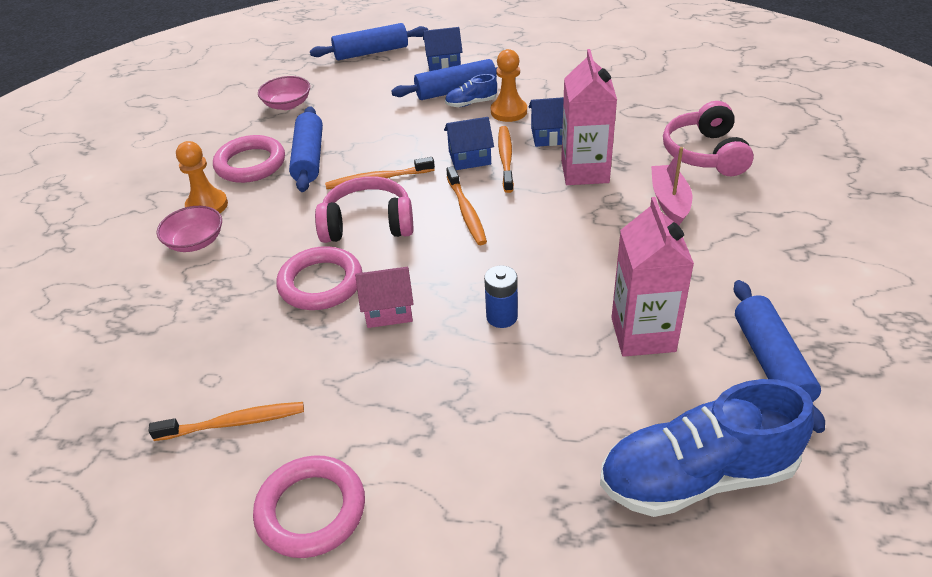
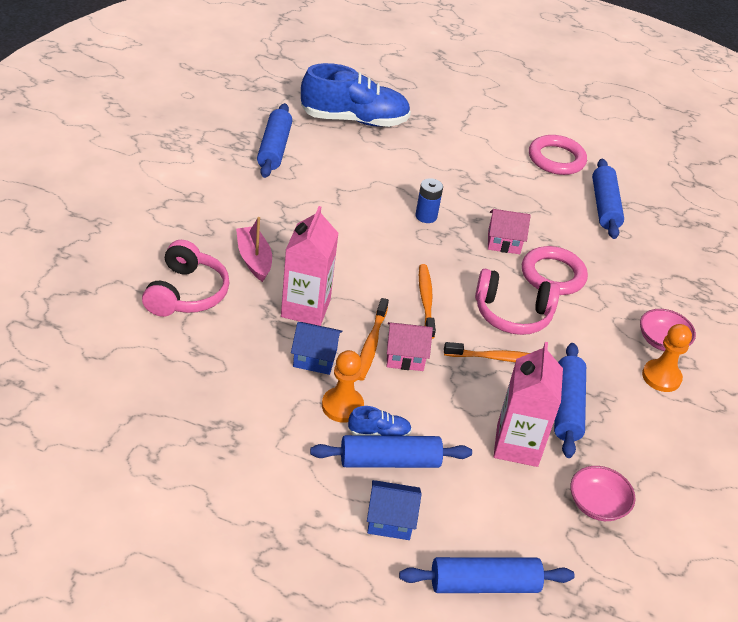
camera: 175 degrees left, 0 degrees up
orange toothbrush [148,402,304,441] -> blue rolling pin [592,159,624,239]
pink ring [213,135,285,183] -> none
blue house [444,117,494,170] -> pink house [387,322,433,371]
pink carton [611,197,694,357] -> pink carton moved to [494,342,563,467]
pink boat [651,147,692,226] -> pink boat turned 150 degrees clockwise [236,217,272,282]

